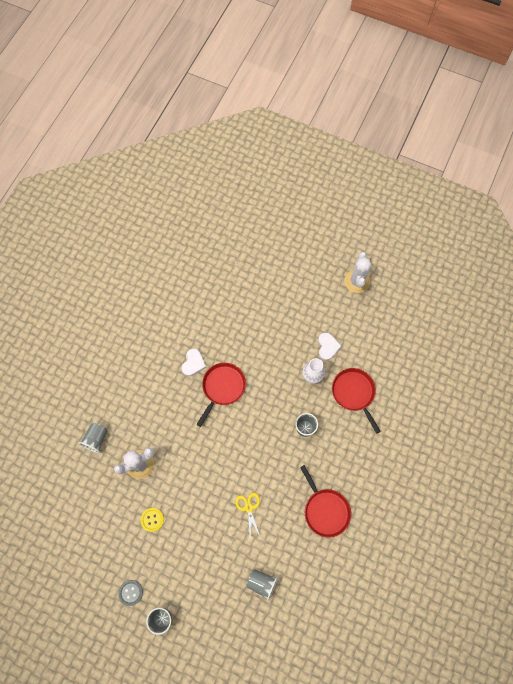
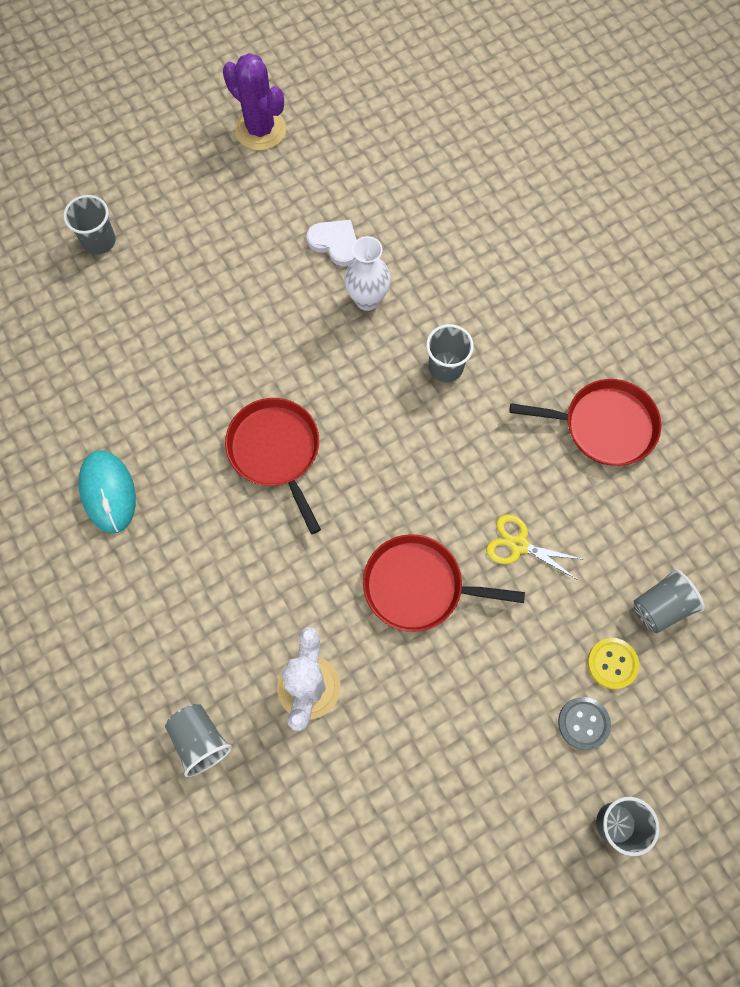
camera: 55 degrees left, 0 degrees up
grey button [118,580,143,606] -> grey button moved to [558,697,611,750]
yellow button [140,508,164,532] -> yellow button moved to [587,638,639,689]
white heart [181,349,206,376] -> none
red pan [332,368,381,434] -> red pan moved to [363,534,525,632]
white cactus [344,252,372,293] -> purple cactus [223,53,286,151]
none -> grey cup [63,195,116,255]
none -> turquoise mouse [79,450,136,534]

